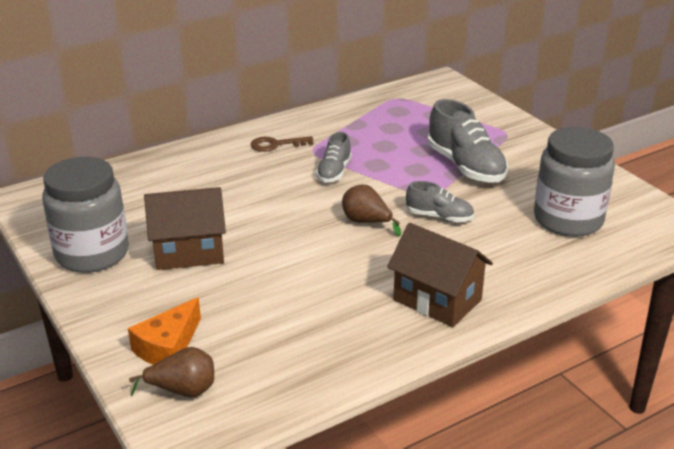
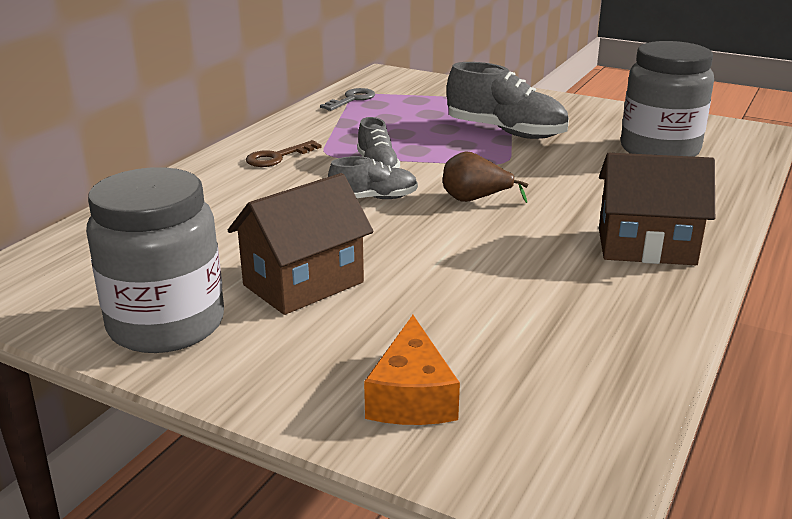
camera: 30 degrees left, 5 degrees down
brown pear [129,347,214,397] -> none
grey shoe [406,181,474,222] -> grey shoe moved to [328,156,418,199]
none -> grey key [320,88,375,111]

